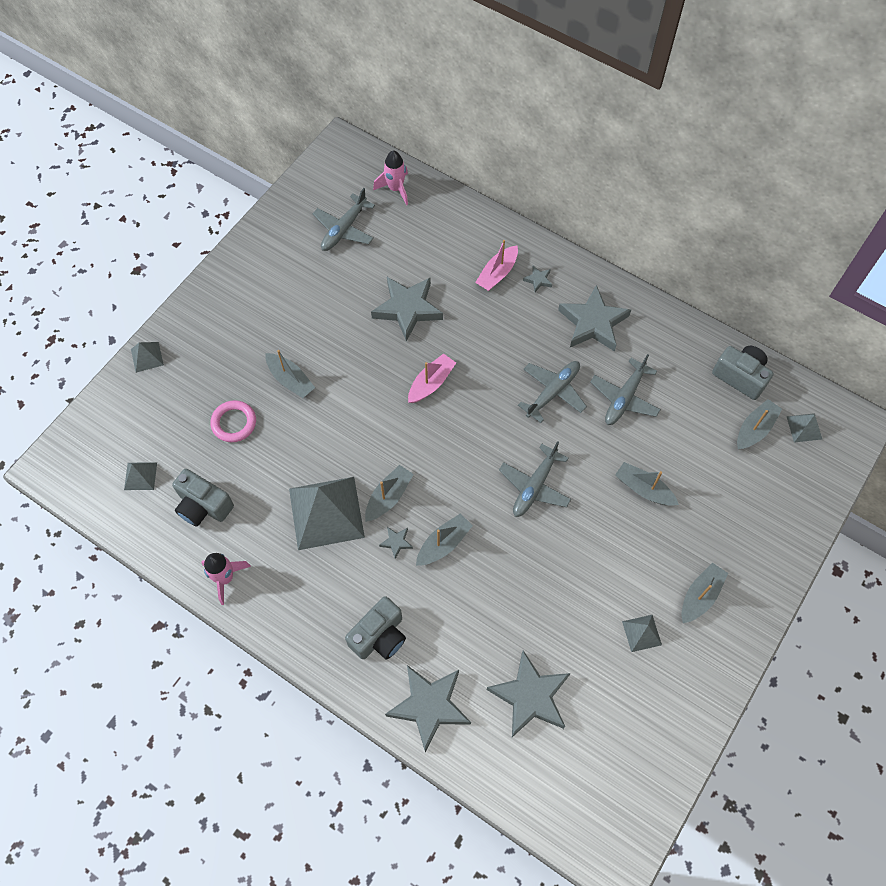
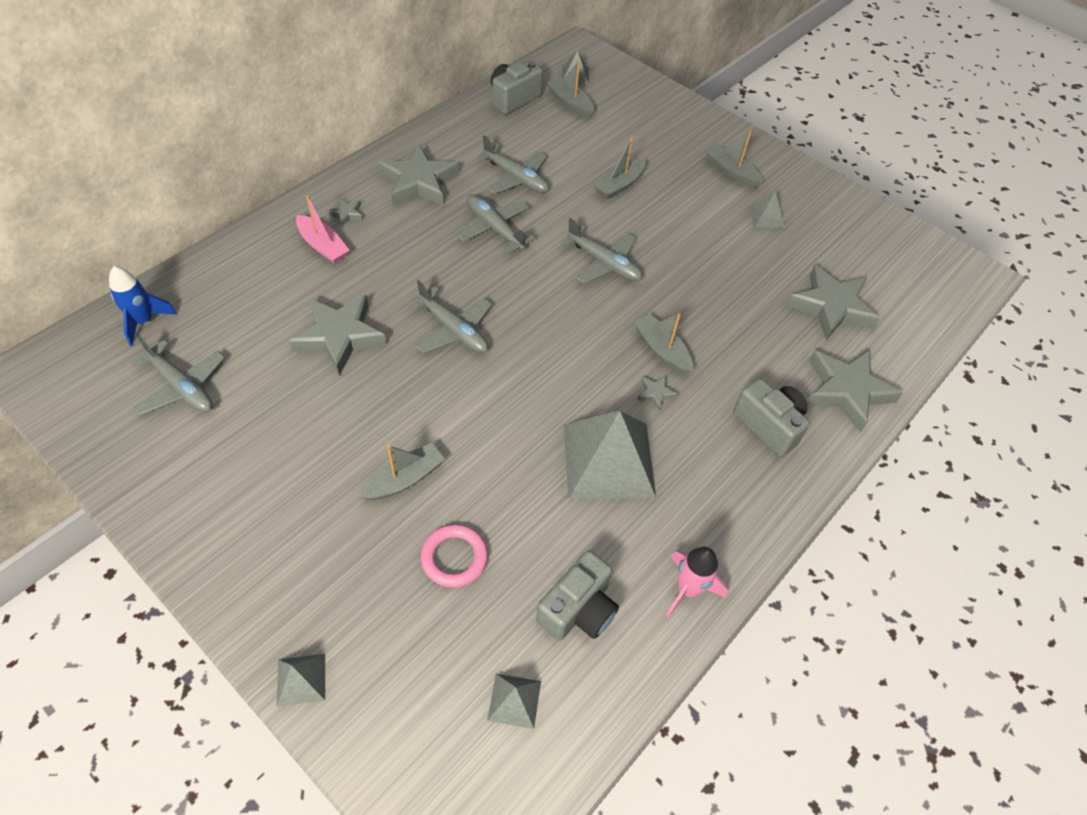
camera: 85 degrees left, 10 degrees down
grey boat [365,465,414,522] -> none
pink rocket [373,150,408,205] -> blue rocket [109,266,177,346]
pink boat [408,353,456,403] -> grey plane [408,280,492,353]

